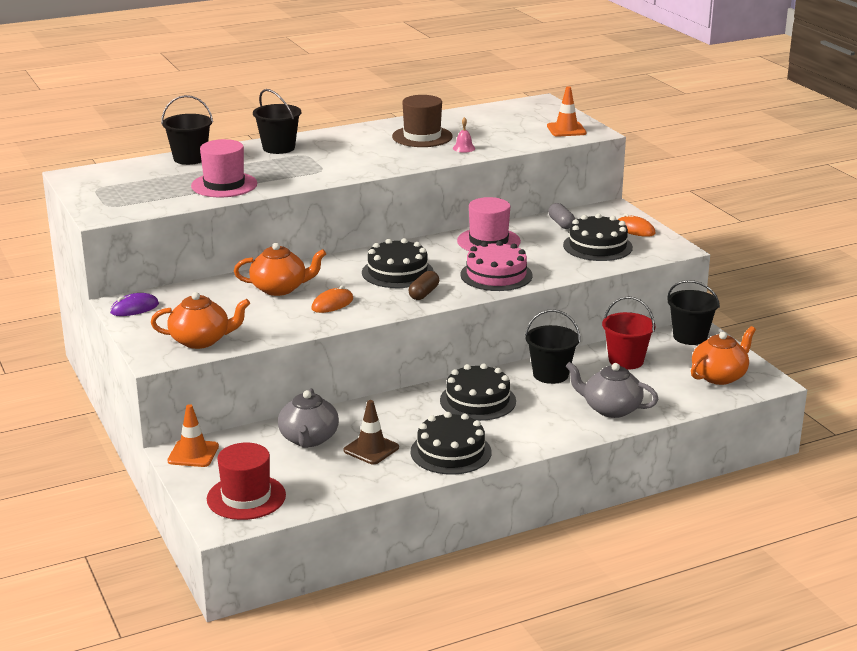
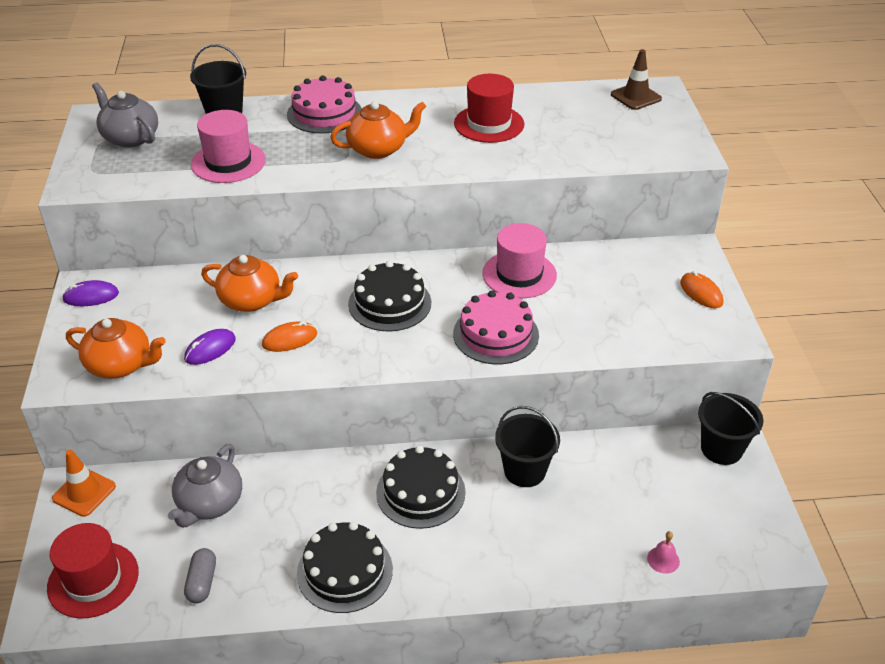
camera: 20 degrees right, 15 degrees up
black bucket [253,89,301,154] -> pink cake [287,75,362,133]
brown traffic cone [344,400,399,464] -> brown traffic cone moved to [611,49,662,110]
brown hat [392,95,453,147] -> red hat [454,74,524,143]
brown capsule [409,271,439,300] -> none
pink bell [453,117,475,153] -> pink bell moved to [647,531,680,574]
orange traffic cone [547,86,587,137] -> none
grey capsule [548,203,575,229] -> grey capsule moved to [184,548,216,603]
black cake [563,213,633,261] -> none
grey teapot [566,362,658,418] -> grey teapot moved to [92,83,158,148]
red bucket [602,296,655,369] -> none
orange teapot [691,326,756,385] -> orange teapot moved to [330,101,426,159]
none -> purple mouse [184,329,236,365]

